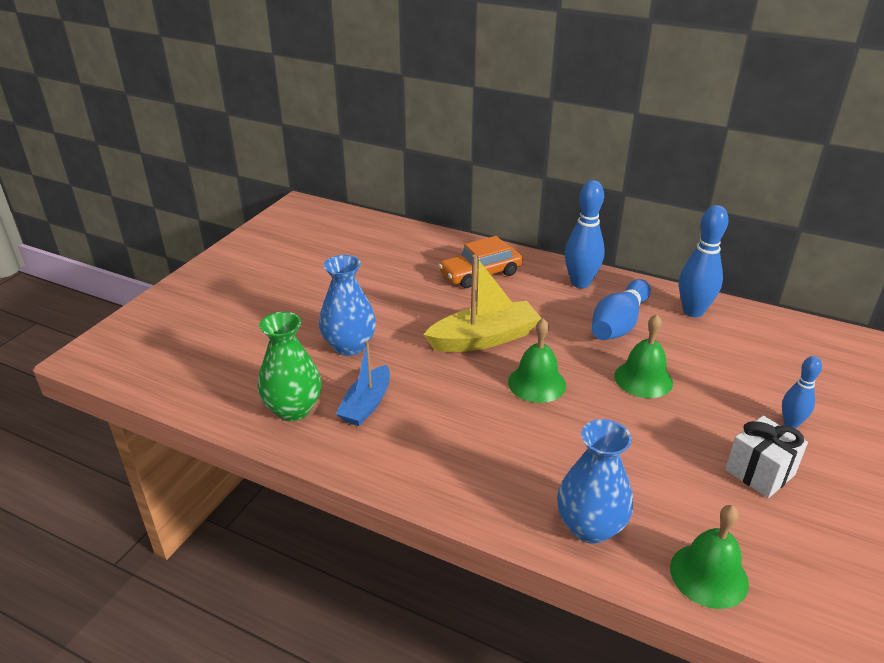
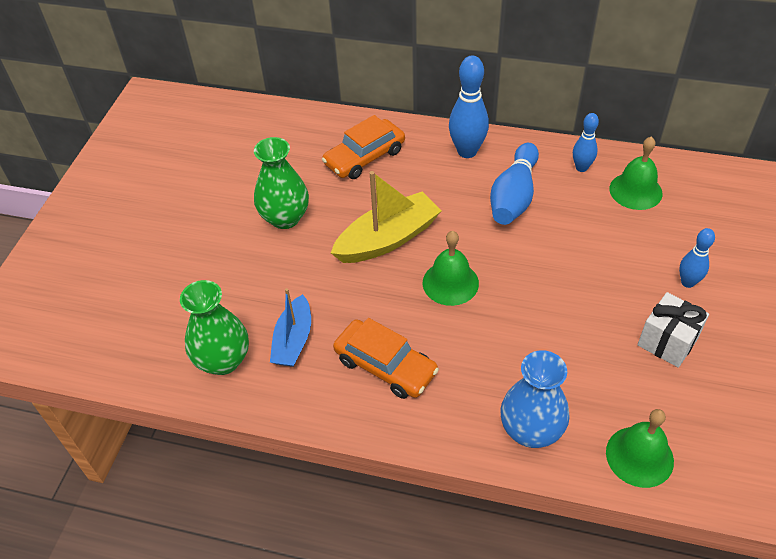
camera: 10 degrees left, 15 degrees up
blue vase [319,255,376,356] -> none
green bell [614,314,673,398] -> green bell moved to [610,136,663,210]
blue bowling pin [679,205,729,317] -> blue bowling pin [573,113,599,172], size x0.60
none -> green vase [254,137,309,229]
none -> orange car [333,318,439,399]

